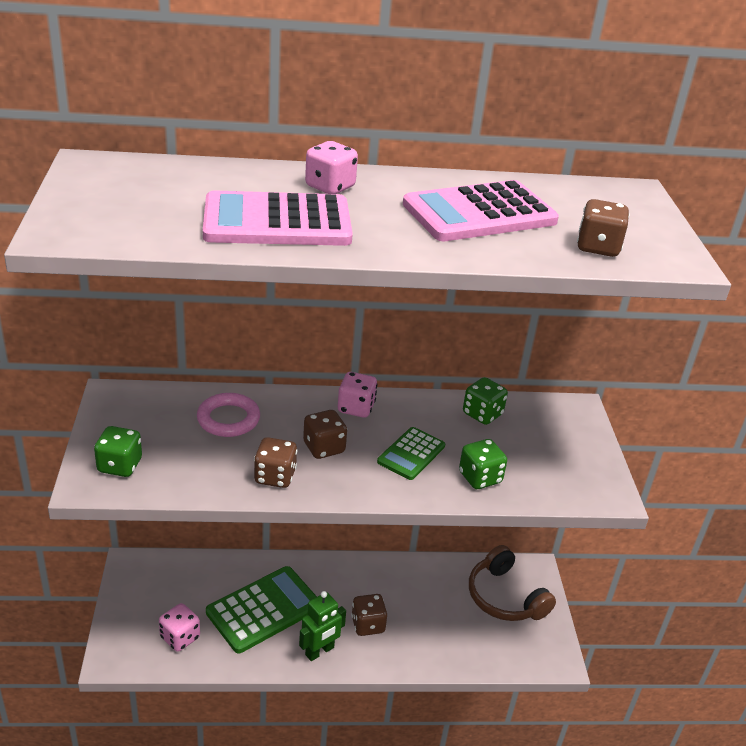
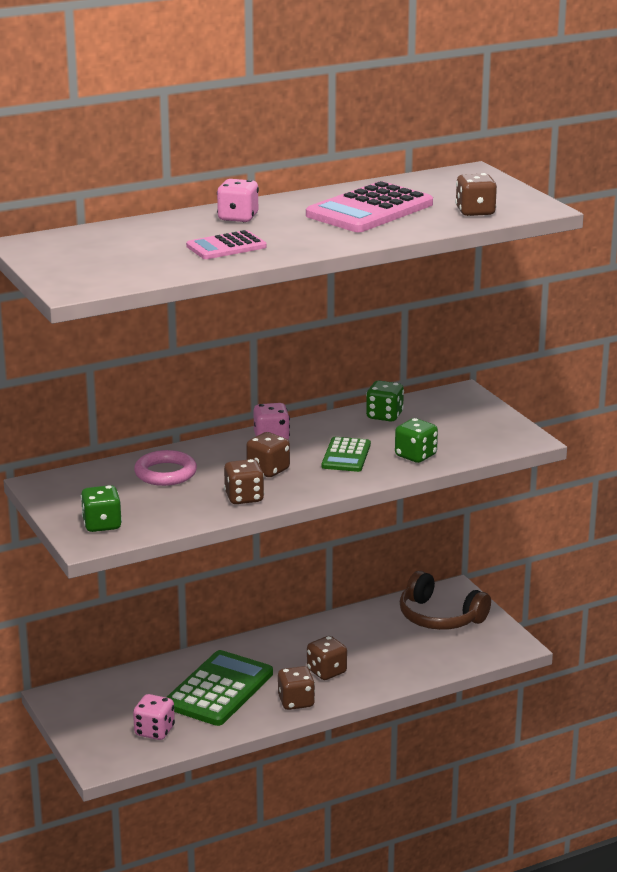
camera: 20 degrees left, 10 degrees down
pink calculator [203,190,353,246] -> pink calculator [186,230,267,259], size x0.57
green robot [299,591,346,661] -> brown dice [278,666,315,710]

